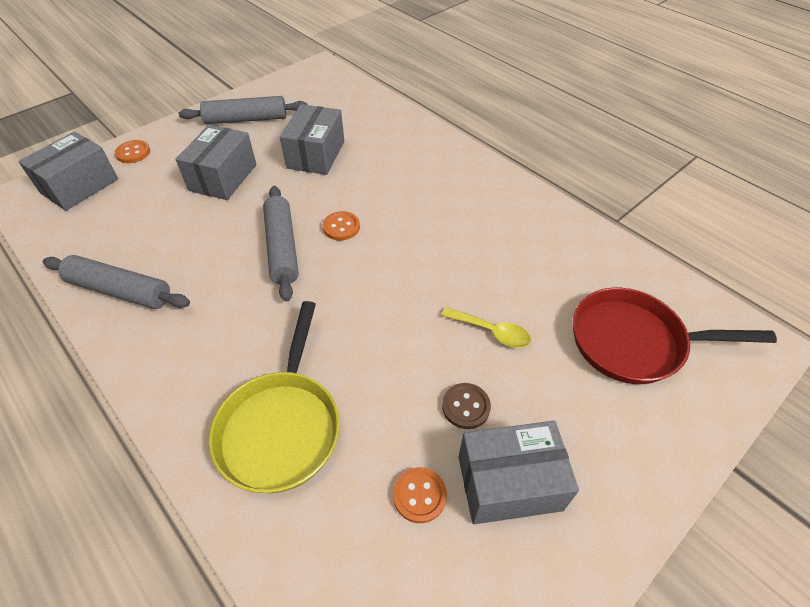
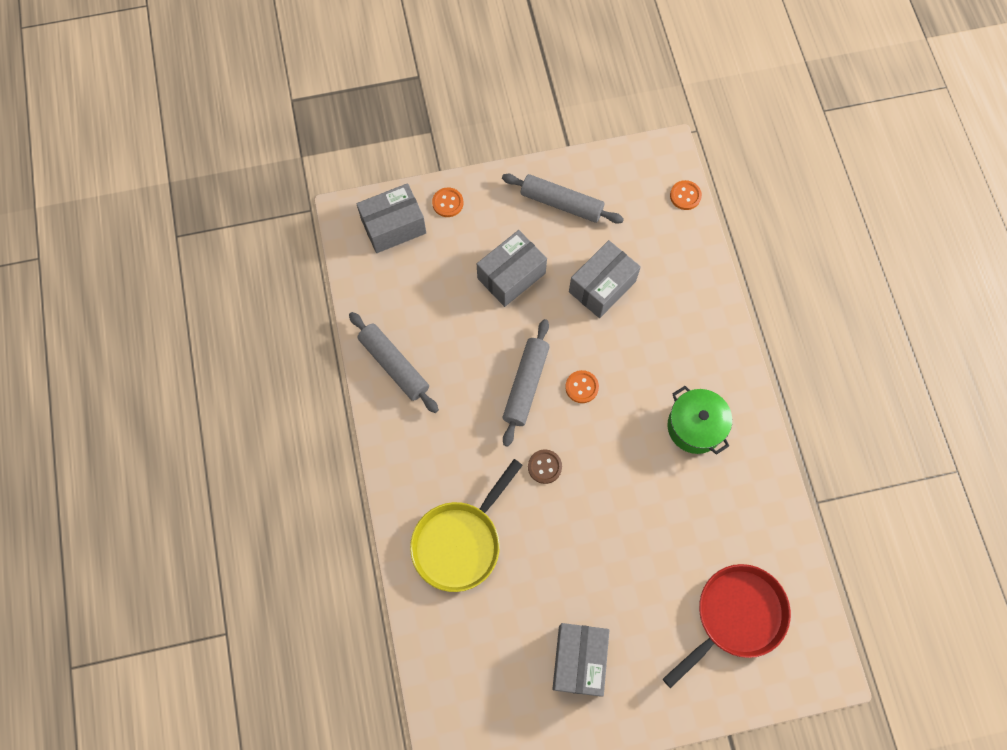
camera: 30 degrees right, 20 degrees up
orange button [393,467,447,523] -> orange button moved to [670,180,702,210]
yellow spoon [441,307,531,348] -> none
brown button [442,383,491,429] -> brown button moved to [528,449,562,484]
grey box [459,421,579,524] -> grey box turned 75 degrees clockwise [553,623,609,696]
red pan [573,288,777,384] -> red pan turned 105 degrees clockwise [663,564,791,688]
none -> green pot [667,386,732,455]

